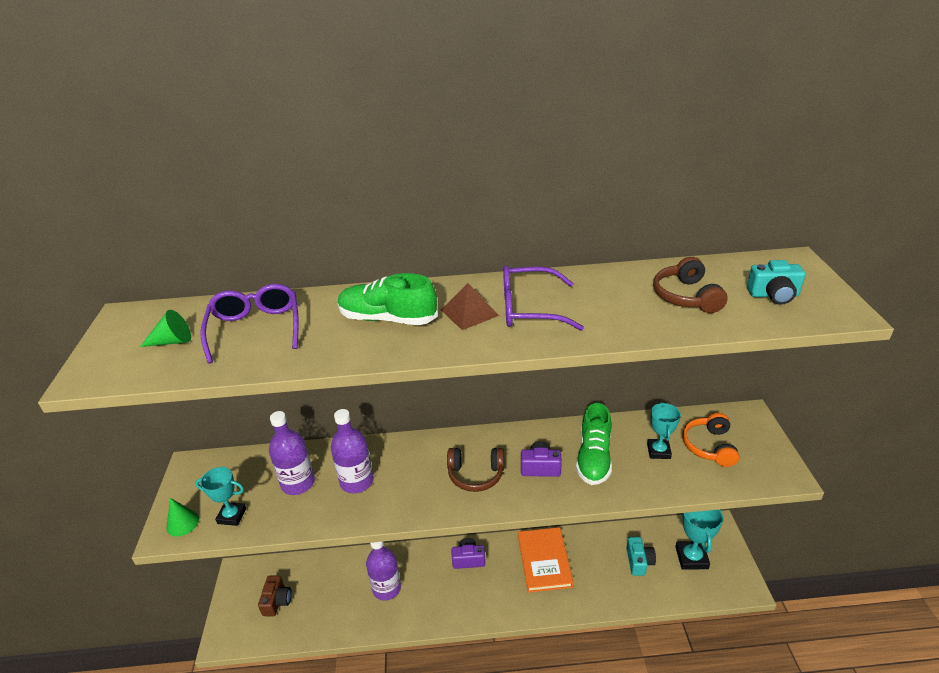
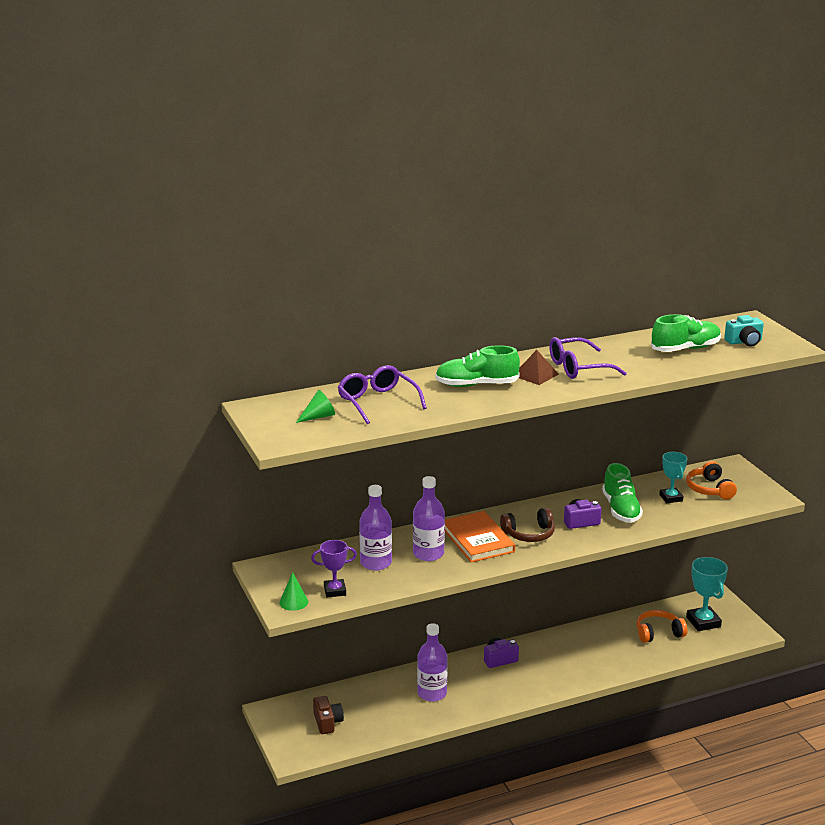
camera: 20 degrees left, 10 degrees down
turquoise trophy [195,467,246,526] -> purple trophy [311,540,357,597]
orange book [518,527,574,593] -> orange book moved to [445,511,515,562]
turquoise camera [627,537,656,576] -> orange headphones [637,610,687,643]
brown headphones [653,257,727,313] -> green shoe [651,314,721,352]

